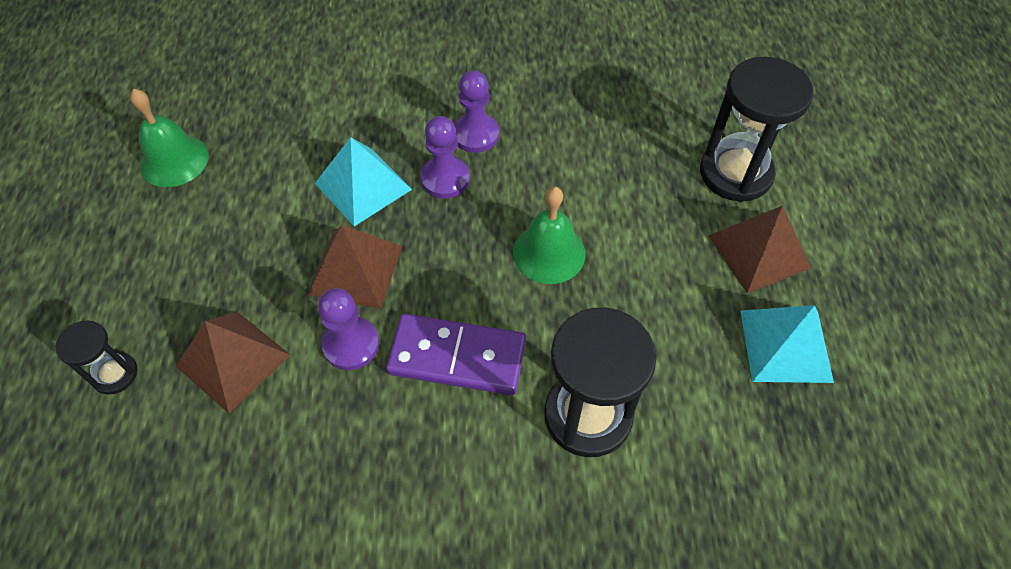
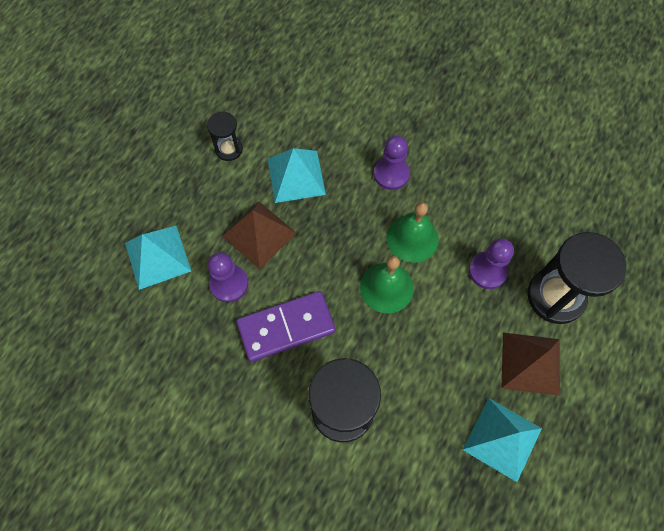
camera: 30 degrees right, 10 degrees up
black hourglass [55,320,138,395] -> black hourglass moved to [207,111,243,161]
green bell [130,89,208,187] -> green bell moved to [387,202,439,263]
brown pyramid [175,312,290,413] -> turquoise pyramid [125,226,191,290]
purple domino [386,314,526,395] -> purple domino turned 60 degrees counterclockwise [236,291,336,362]
purple pawn [420,116,470,199] -> purple pawn moved to [469,238,514,289]

